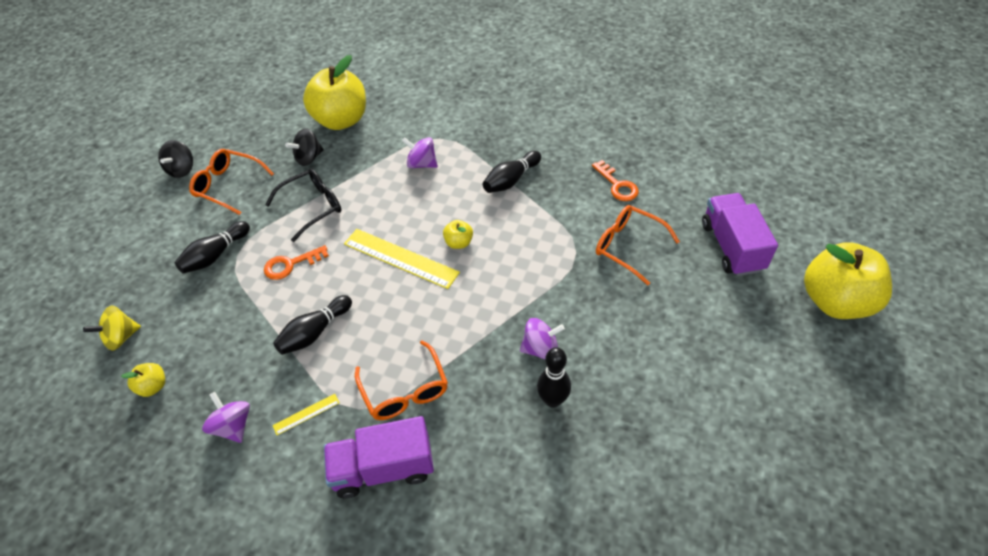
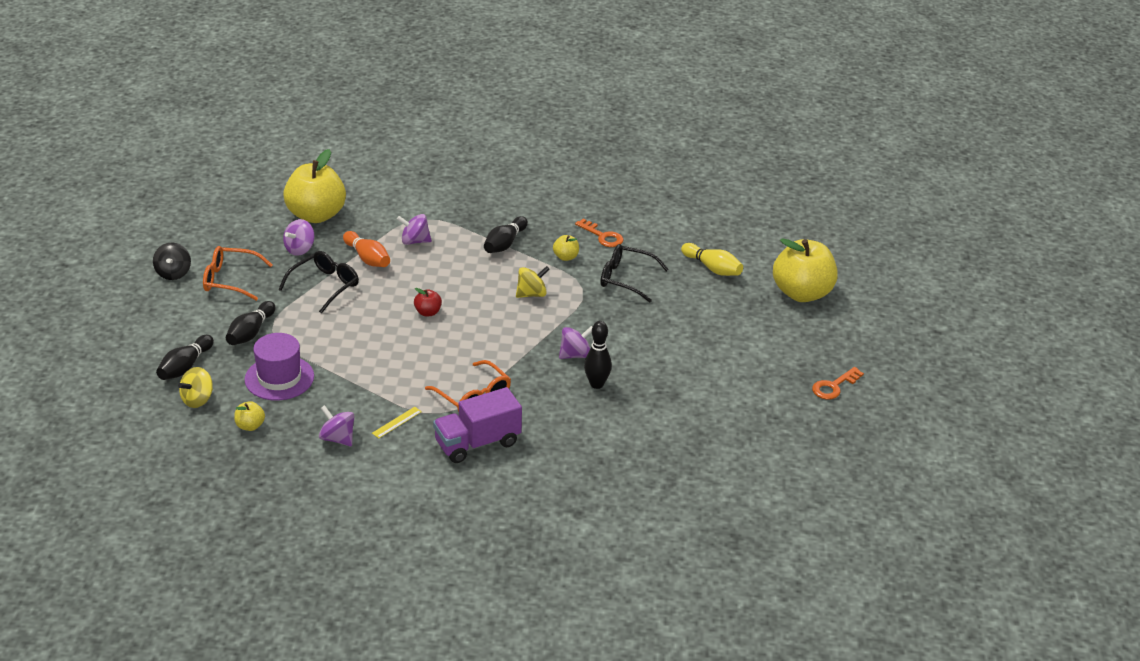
camera: 20 degrees left, 15 degrees down
orange key [264,245,329,280] -> orange key moved to [812,367,864,400]
black bowling pin [273,295,352,355] -> black bowling pin moved to [156,335,214,380]
black spinning top [285,128,324,166] -> purple spinning top [283,219,315,256]
yellow ruler [344,229,460,289] -> red apple [414,288,442,317]
yellow apple [443,220,473,249] -> yellow apple moved to [553,235,579,261]
orange glasses [596,205,680,285] -> black glasses [600,244,669,303]
purple truck [702,193,778,276] -> yellow bowling pin [681,243,743,276]
none -> purple hat [245,333,314,400]
none -> orange bowling pin [343,231,390,267]
none -> yellow spinning top [516,266,550,298]

